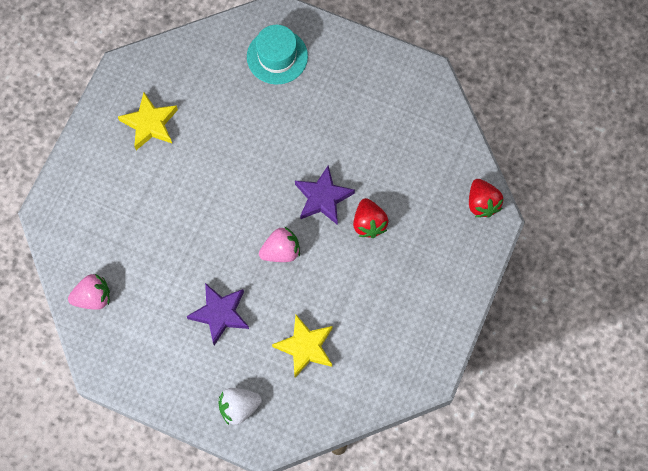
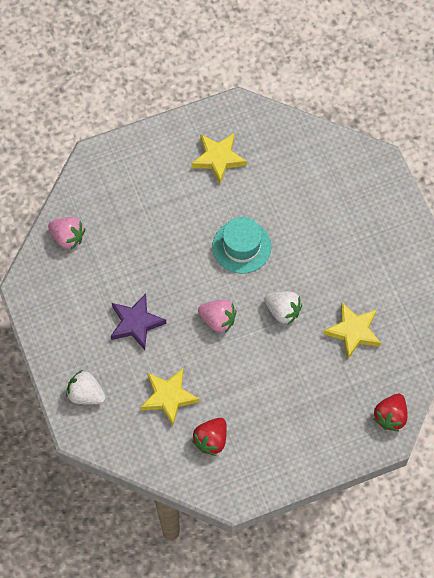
camera: 45 degrees right, 5 degrees down
turquoise hat [247,25,308,85] -> turquoise hat moved to [212,217,271,274]
purple star [295,166,355,225] -> white strawberry [264,291,302,325]
red strawberry [353,198,389,238] -> red strawberry moved to [192,418,227,456]
none -> yellow star [324,303,381,360]

